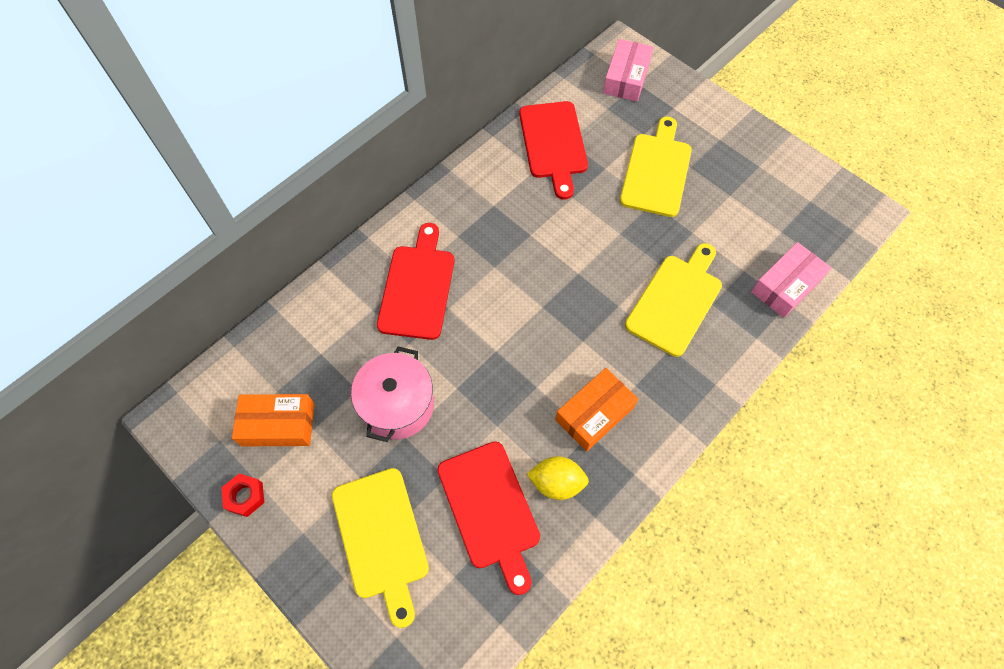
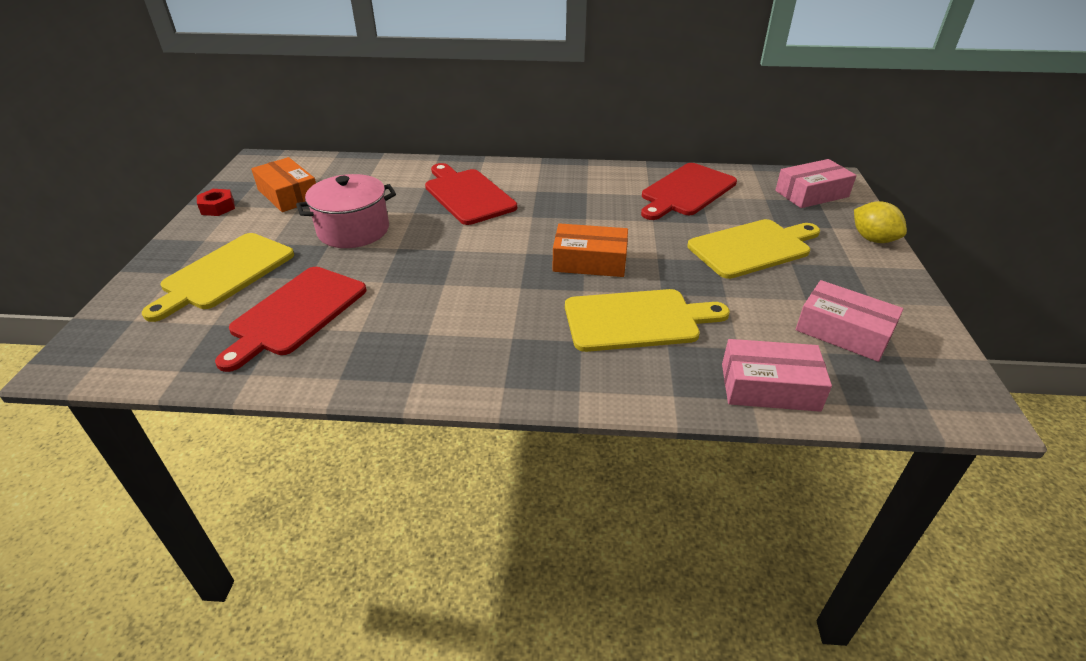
camera: 50 degrees right, 25 degrees down
red cutting board [377,223,454,340] -> red cutting board turned 90 degrees counterclockwise [425,163,517,225]
yellow lemon [527,456,589,500] -> yellow lemon moved to [854,201,907,243]
orange box [555,368,638,452] -> orange box moved to [553,223,628,277]
none -> pink box [796,280,904,362]

